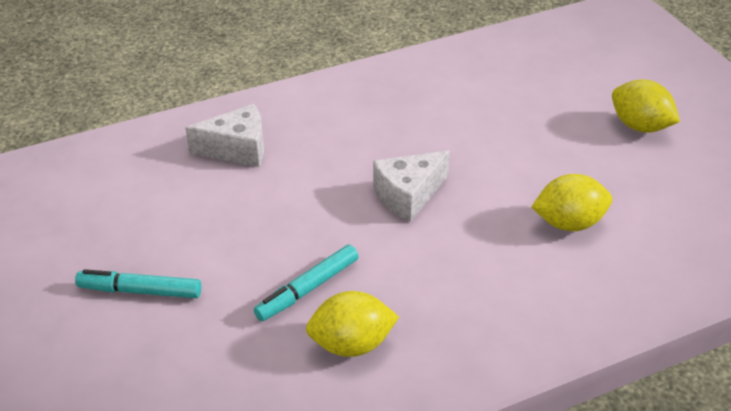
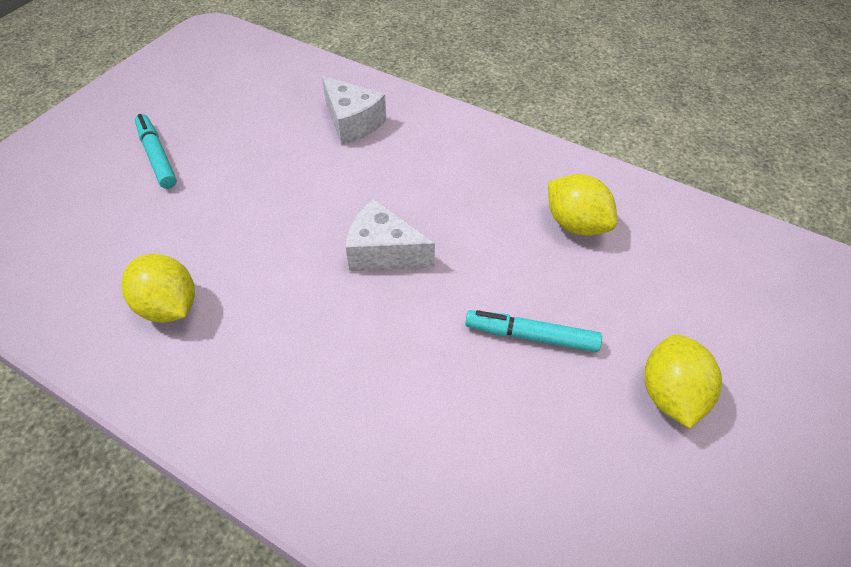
camera: 55 degrees right, 10 degrees up
turquoise marker [254,245,359,321] -> turquoise marker moved to [465,310,602,352]
yellow lemon [532,174,612,231] -> yellow lemon moved to [548,174,617,236]

